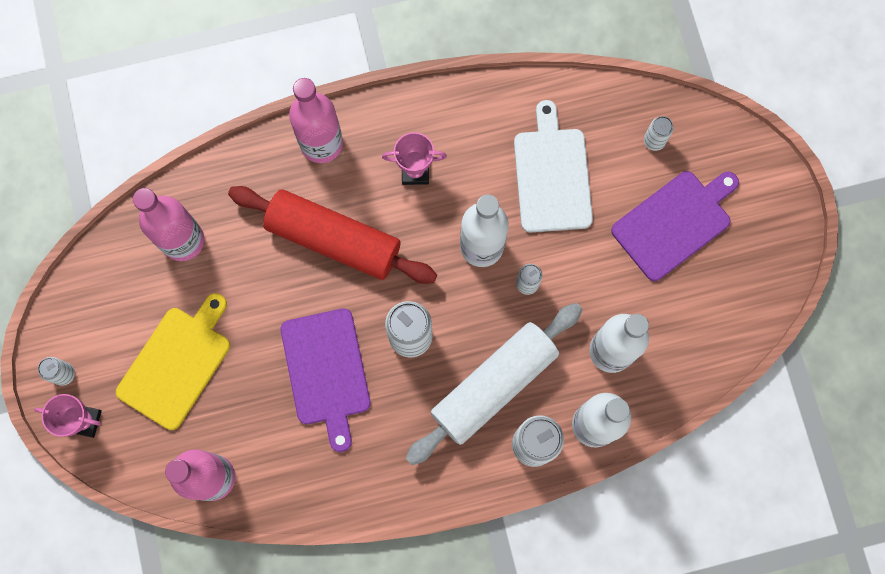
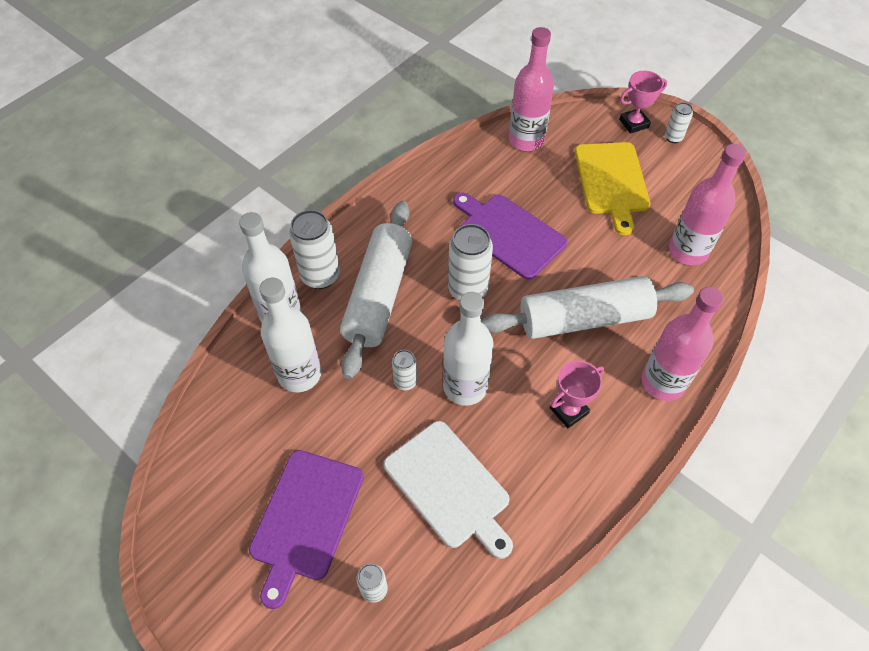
camera: 145 degrees right, 20 degrees down
red rolling pin [228,186,437,284] -> white rolling pin [481,276,694,339]

